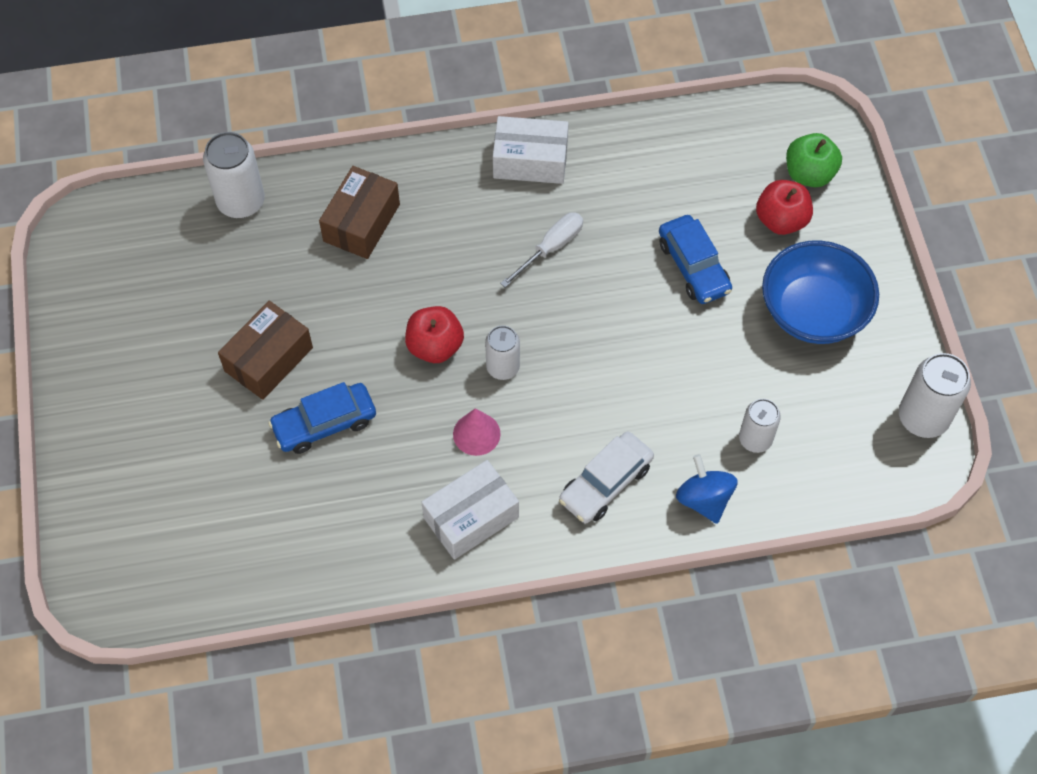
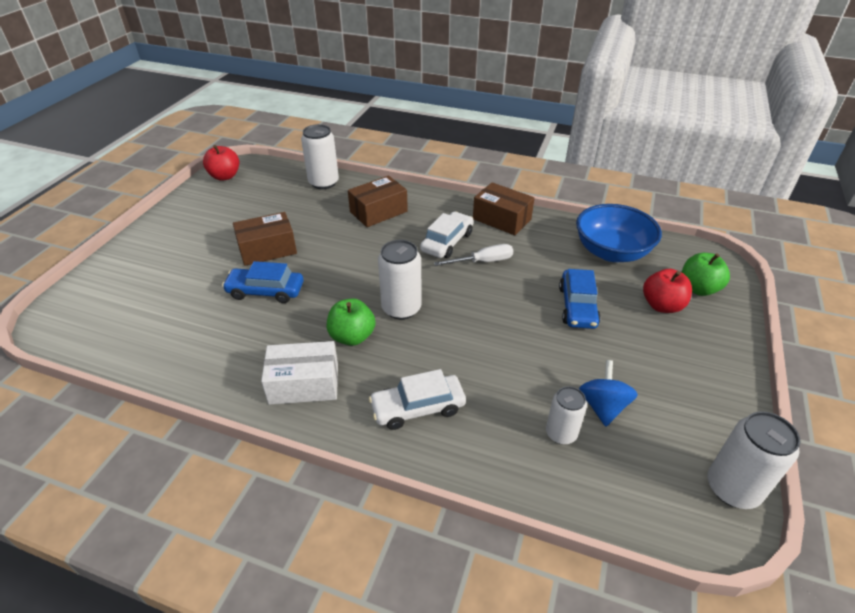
camera: 30 degrees right, 20 degrees down
red apple [405,306,464,363] -> red apple moved to [203,145,239,181]
pink cone [453,408,500,456] -> green apple [327,298,375,346]
white can [485,325,520,380] -> white can [378,240,422,319], size x1.54
white box [493,116,569,184] -> brown box [473,182,534,235]
blue spinning top [676,454,738,524] -> blue spinning top moved to [579,360,638,426]
blue bowl [762,240,879,344] -> blue bowl moved to [576,204,662,262]
none -> white car [420,212,474,258]

